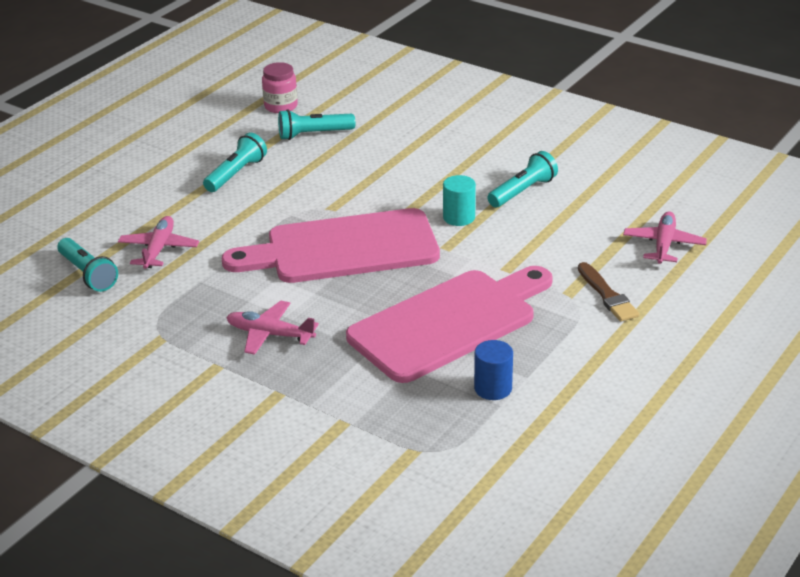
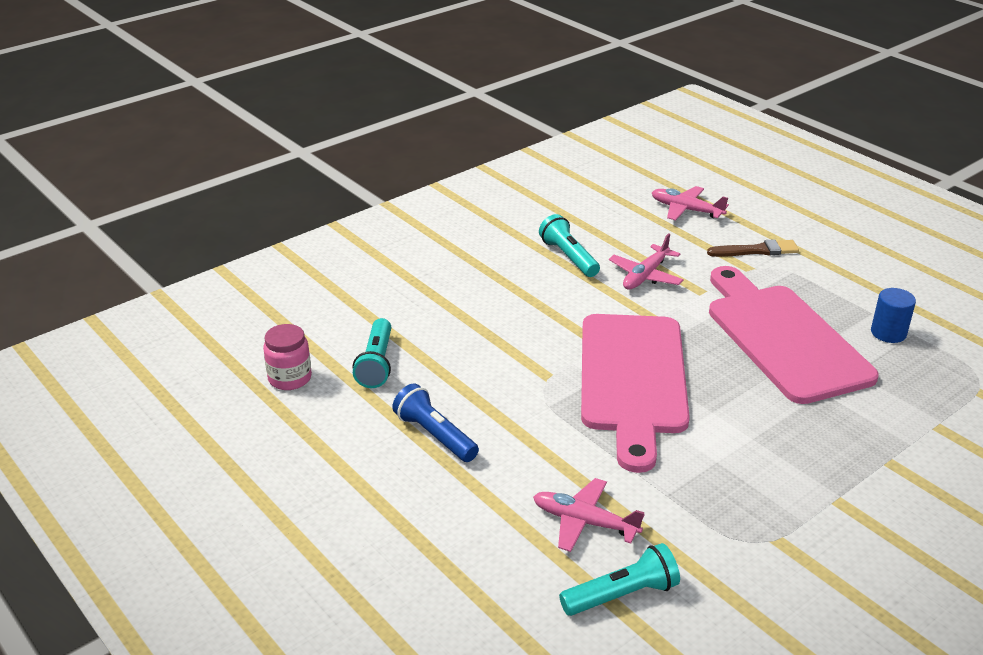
camera: 75 degrees left, 0 degrees up
turquoise flashlight [203,132,267,192] -> blue flashlight [392,384,479,462]
pink plane [226,300,319,355] -> pink plane moved to [609,233,684,290]
turquoise cylinder [443,175,476,226] -> none

